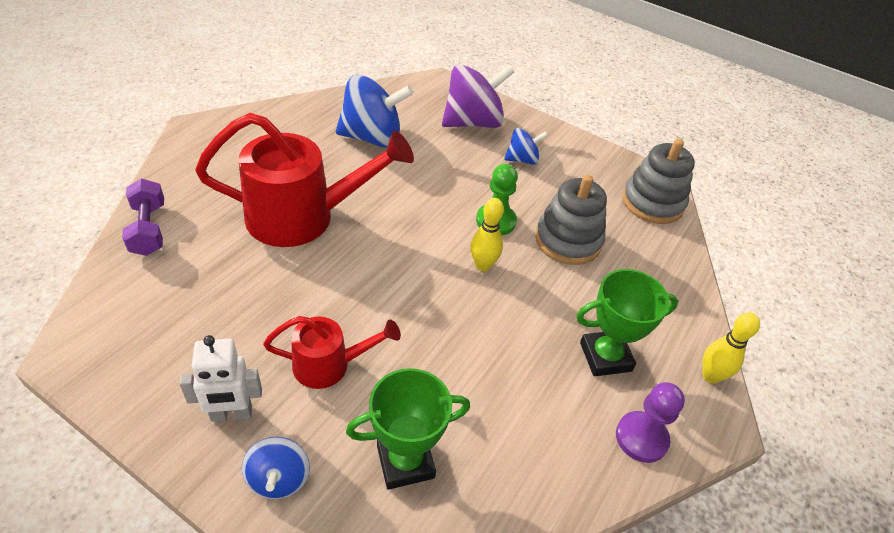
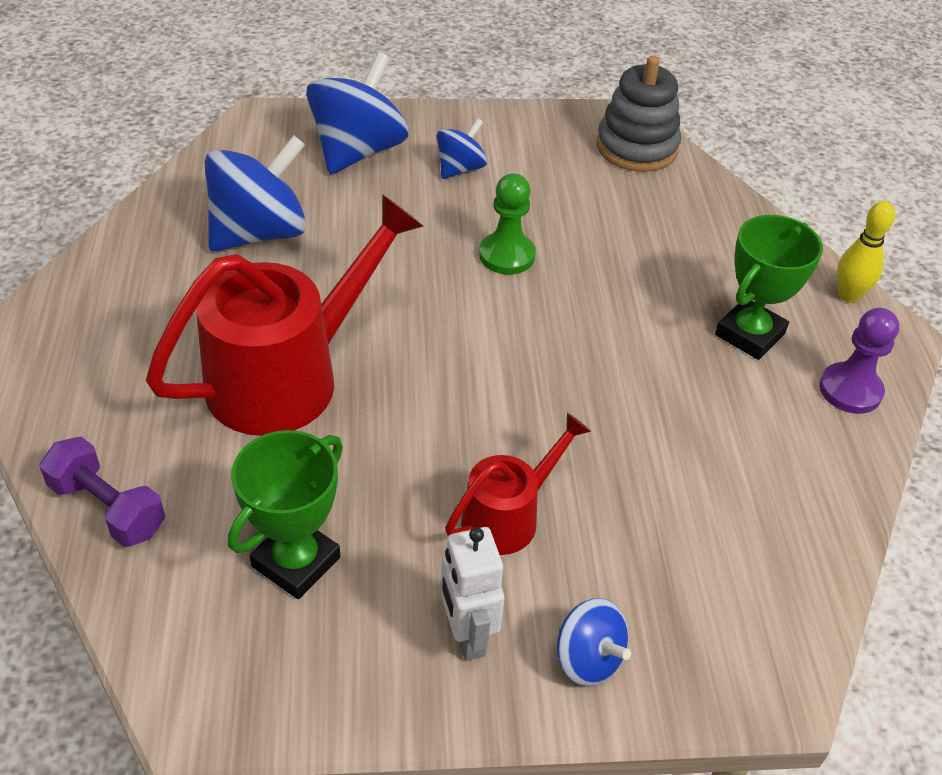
camera: 35 degrees left, 0 degrees up
white robot [179,335,262,422] -> white robot turned 120 degrees clockwise [440,527,504,661]
green trophy [346,368,470,490] -> green trophy moved to [228,430,343,599]
purple spinning top [442,65,514,128] -> blue spinning top [306,52,408,174]
yellow bowling pin [470,198,504,271] -> none
grey stacking toy [535,175,607,265] -> none

